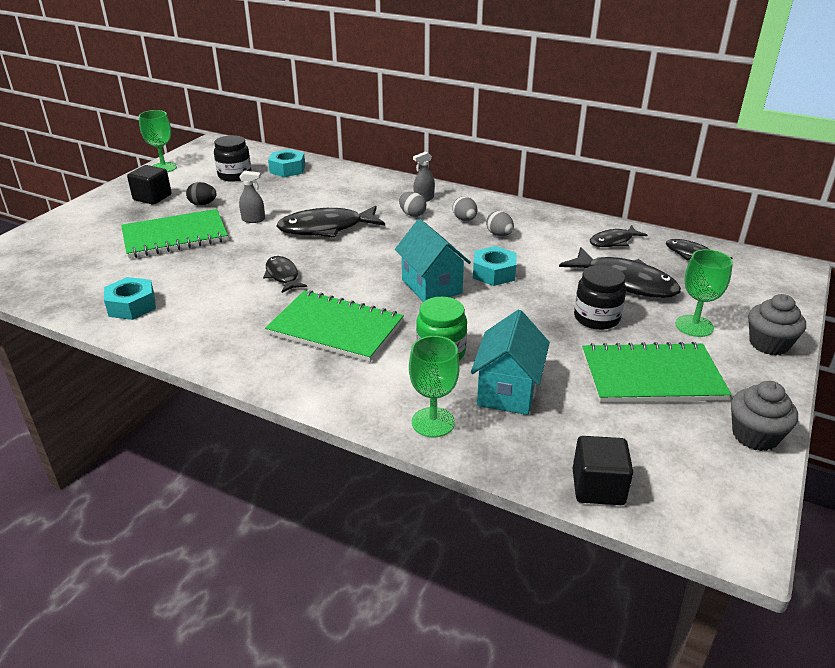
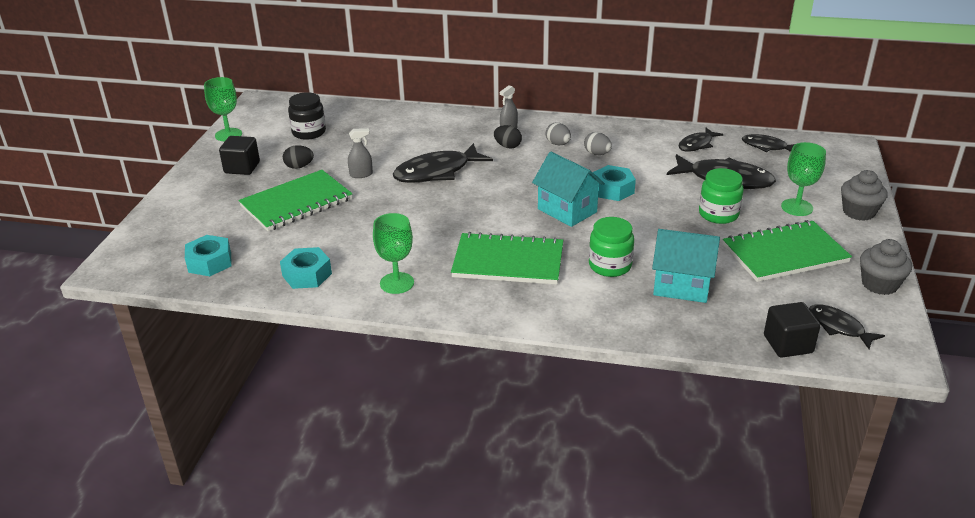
camera: 15 degrees left, 0 degrees up
black fish [263,256,307,293] -> black fish moved to [809,304,885,349]
turquoise nut [268,149,305,177] -> turquoise nut moved to [185,235,232,276]
grey egg [399,192,426,217] -> black egg [494,125,522,149]
green goblet [409,336,460,437] -> green goblet moved to [373,213,414,294]
turquoise house [471,310,550,415] -> turquoise house turned 75 degrees counterclockwise [652,229,720,303]
black jar [574,265,626,330] -> green jar [699,168,744,224]

